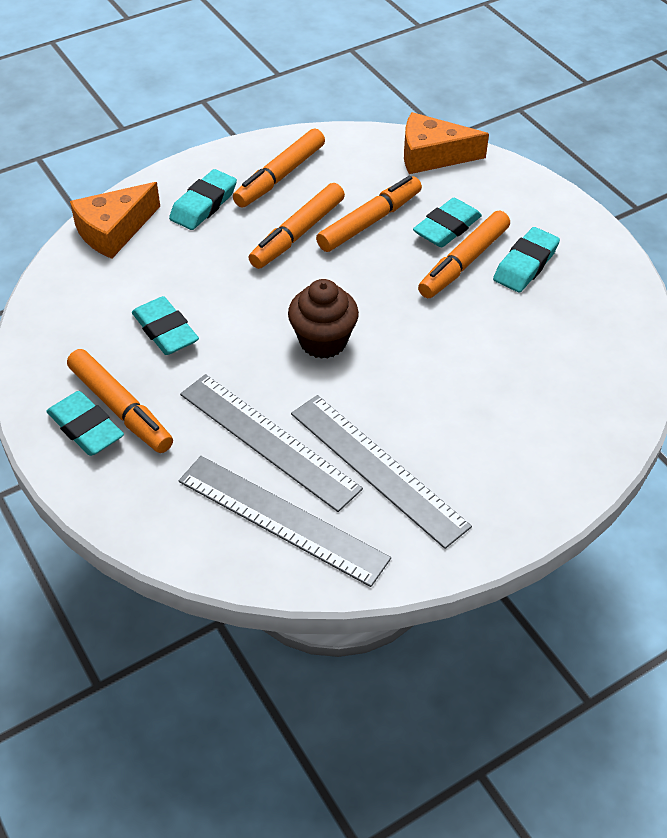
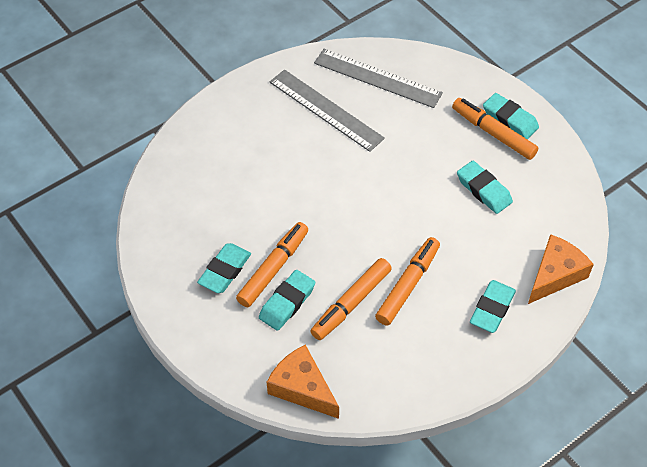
camera: 175 degrees right, 5 degrees up
grey ruler [180,374,363,512] -> none
orange marker [233,129,325,208] -> none
brown cupcake [288,279,359,359] -> none
orange cheese [404,112,489,174] -> orange cheese turned 135 degrees counterclockwise [267,345,339,419]

